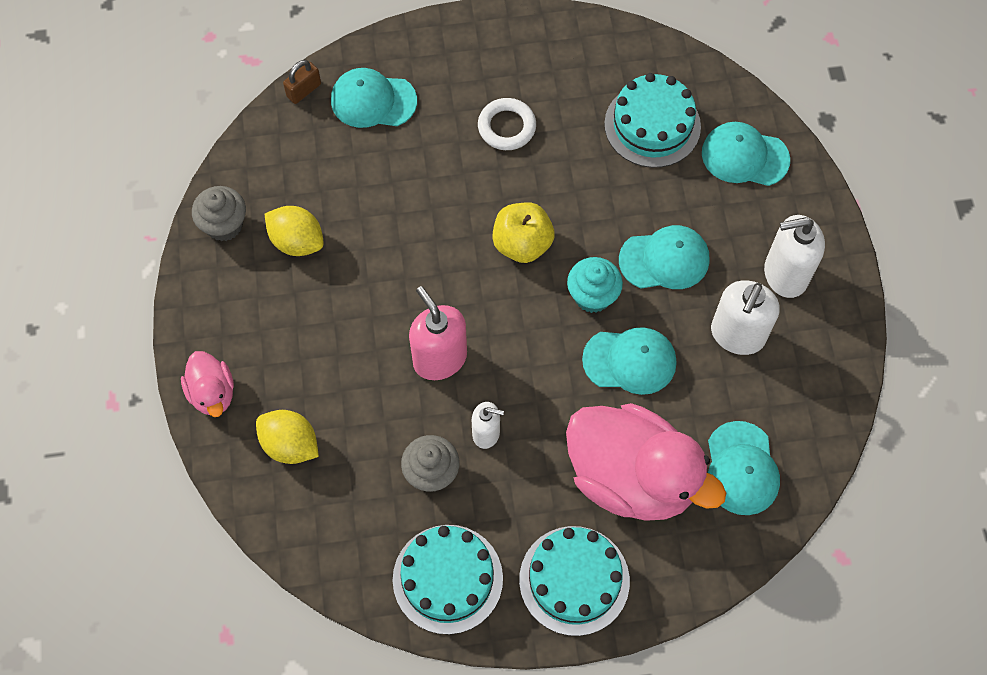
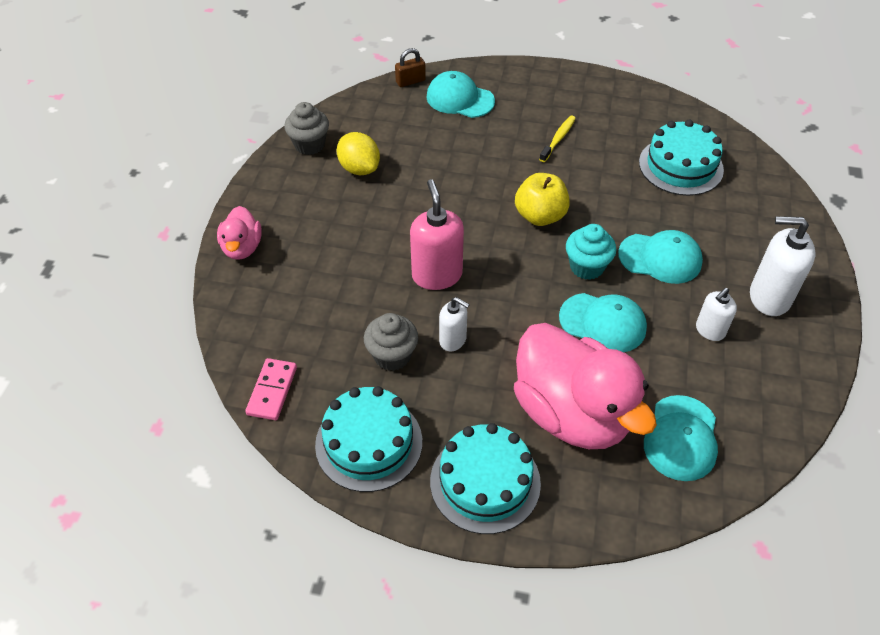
camera: 20 degrees right, 15 degrees down
yellow lemon [256,410,319,464] -> none
white ring [478,98,536,150] -> yellow toothbrush [539,116,576,162]
turquoise cap [702,122,790,186] -> none
white soap dispenser [711,280,780,355] -> white soap dispenser [696,288,737,341], size x0.59
none -> pink domino [245,358,297,420]

